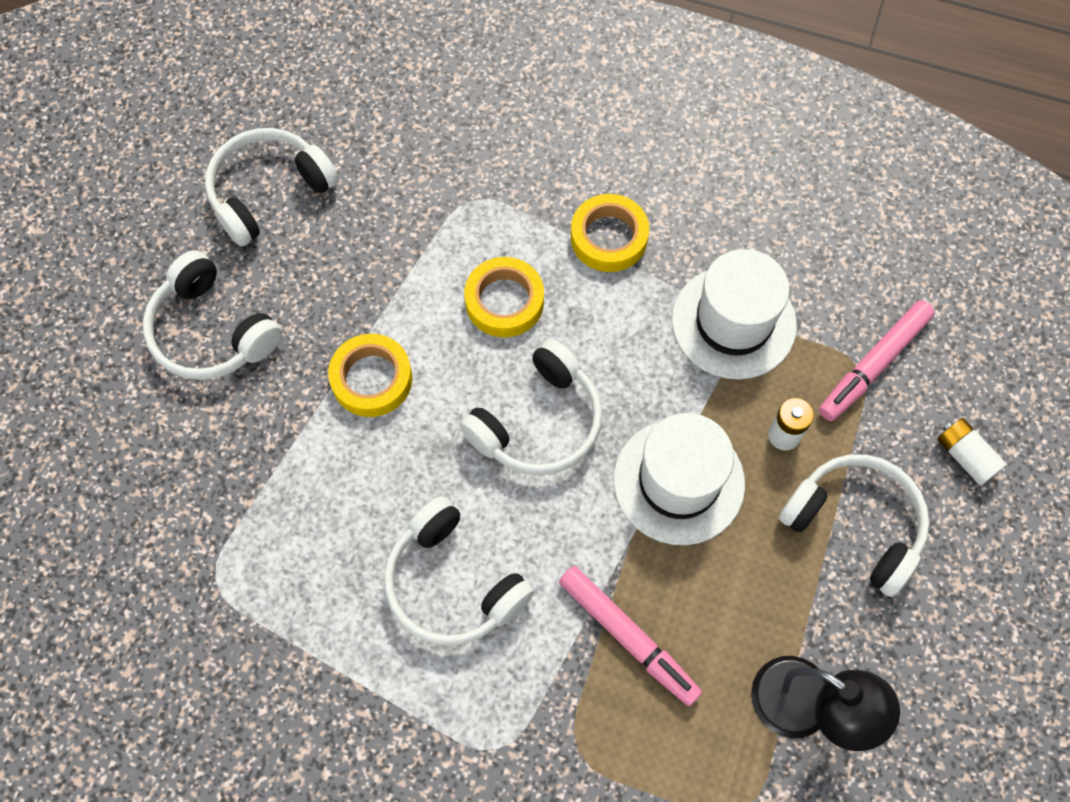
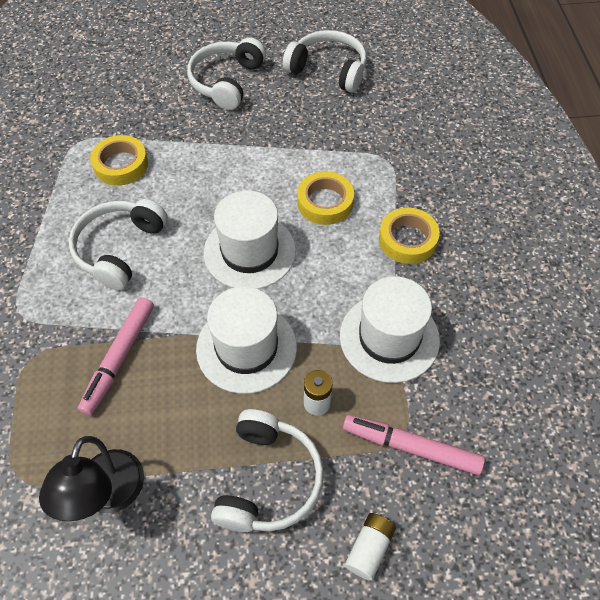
camera: 65 degrees right, 10 degrees down
yellow tape [328,334,412,417] -> yellow tape moved to [90,135,148,186]
white headphones [459,339,602,476] -> white hat [204,191,296,289]

